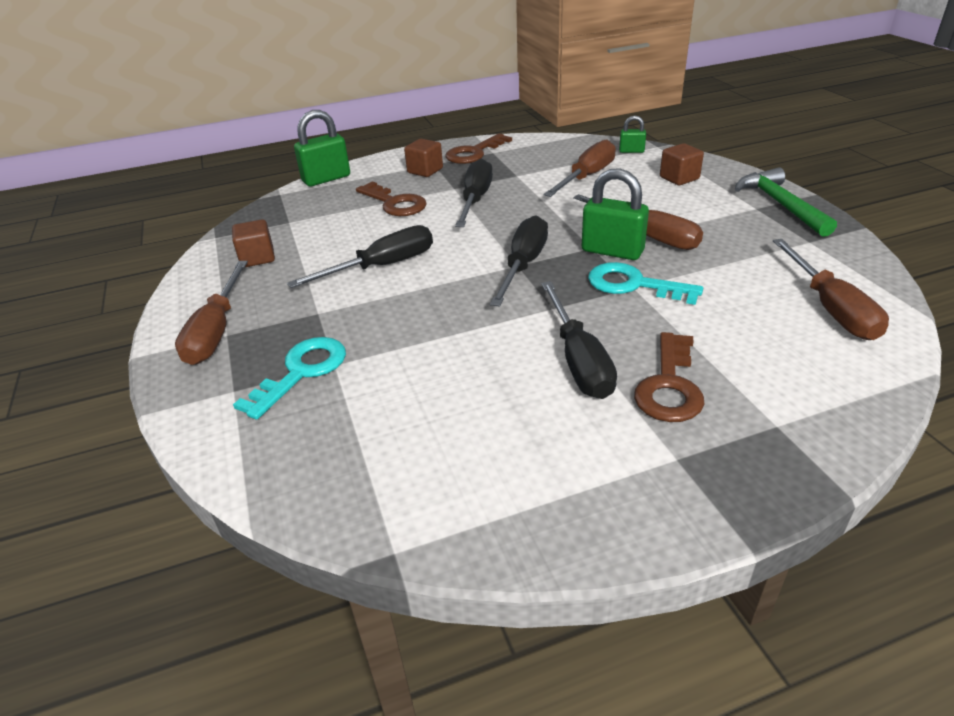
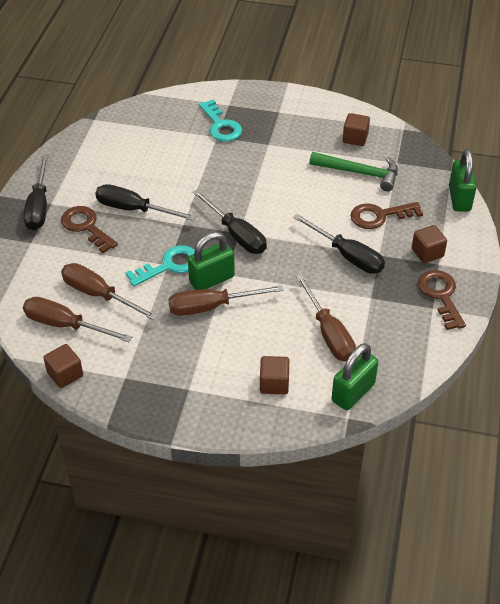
camera: 120 degrees right, 10 degrees up
brown screwdriver [175,261,248,365] -> brown screwdriver moved to [61,263,158,320]
black screwdriver [287,225,433,288] -> black screwdriver moved to [23,155,48,230]
green padlock [619,116,646,153] -> green padlock [332,343,378,410], size x1.88
green hammer [735,168,837,237] -> green hammer moved to [310,152,398,192]
none -> brown cube [43,344,83,388]

